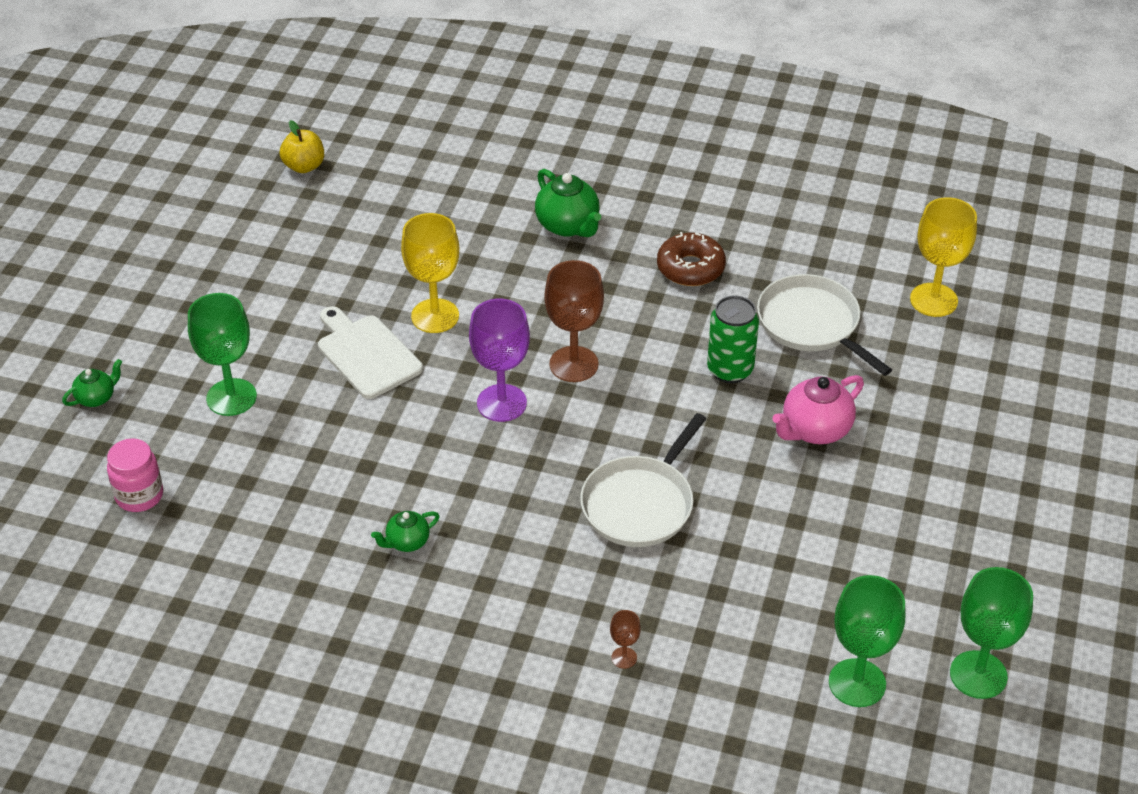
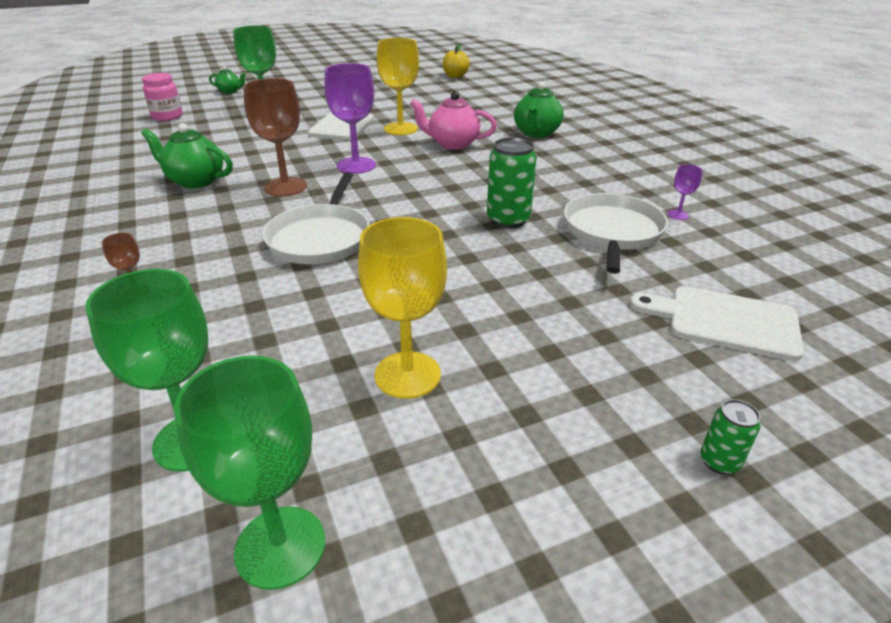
camera: 50 degrees right, 10 degrees down
green teapot [371,511,440,552] -> green teapot [141,123,233,189], size x1.73
brown goblet [544,260,604,382] -> brown goblet moved to [243,78,307,197]
white pan [580,413,706,547] -> white pan turned 75 degrees counterclockwise [262,172,370,264]
brown donut [657,232,726,286] -> none
pink teapot [772,375,864,444] -> pink teapot moved to [410,91,497,150]
yellow goblet [910,197,977,317] -> yellow goblet moved to [358,217,447,399]
none -> white cutting board [630,286,804,361]
none -> purple goblet [668,164,703,220]
none -> green can [701,399,760,475]

